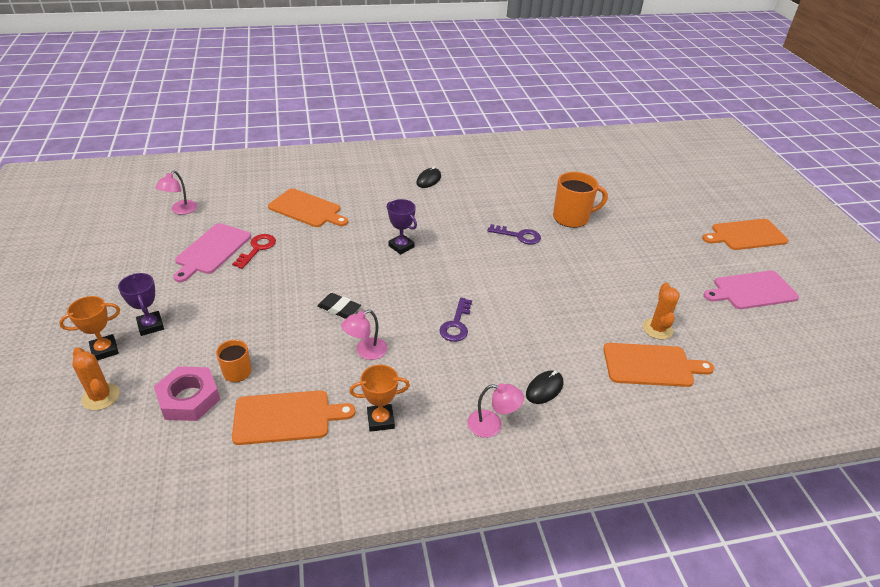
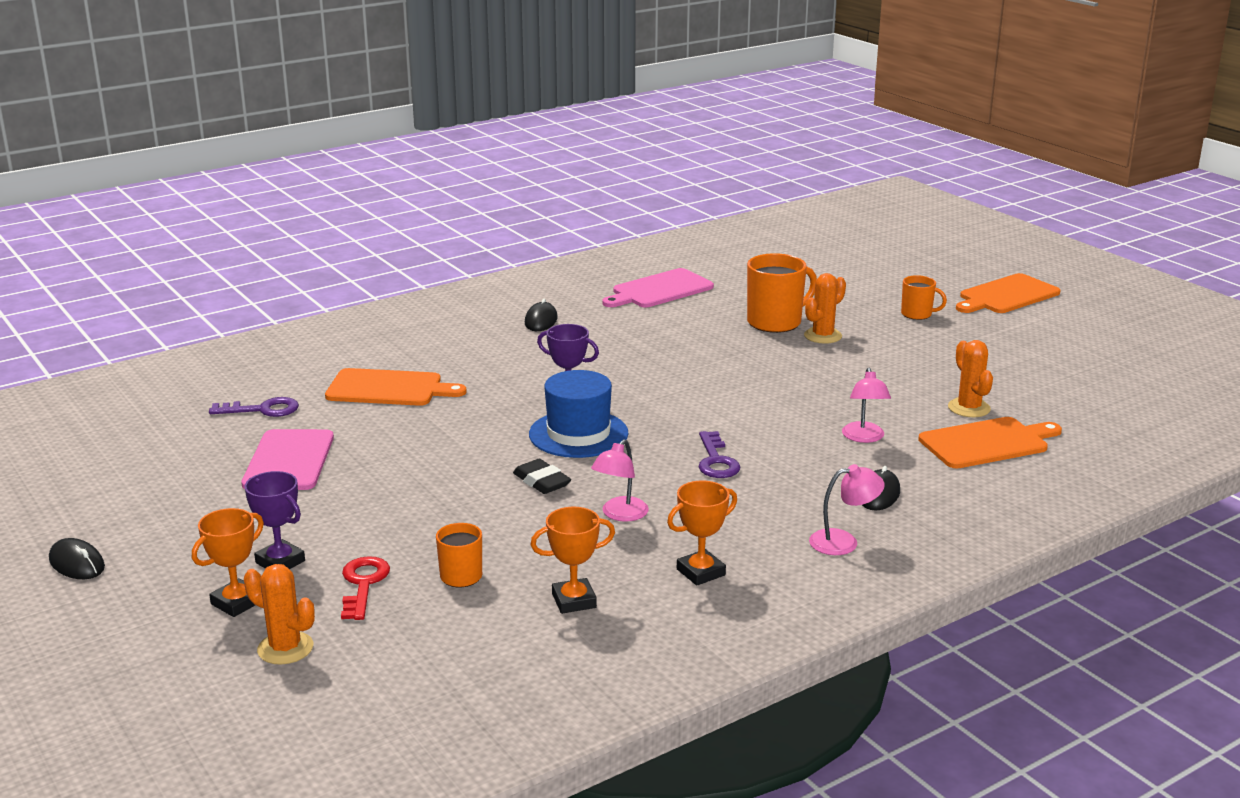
camera: 20 degrees left, 15 degrees down
pink nut [154,366,220,421] -> none
pink lamp [155,171,197,215] -> pink lamp moved to [842,368,891,443]
red key [232,234,276,269] -> red key moved to [341,556,390,620]
orange cutting board [232,390,355,445] -> orange trophy [531,507,615,614]
black eraser [317,293,361,319] -> black eraser turned 45 degrees clockwise [513,459,571,494]
purple key [487,224,541,245] -> purple key moved to [209,397,299,417]
pink cutting board [703,271,799,309] -> pink cutting board moved to [602,268,714,307]
none -> black mouse [49,538,105,579]
none -> blue hat [529,370,629,458]
none -> orange cactus [804,273,846,344]
none -> orange mug [901,275,947,320]

